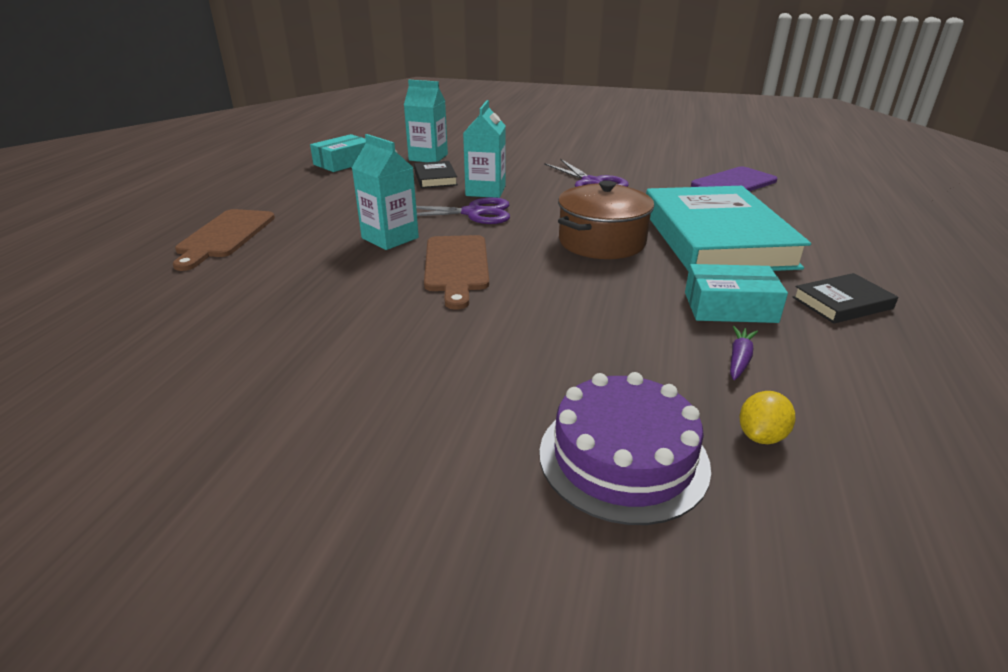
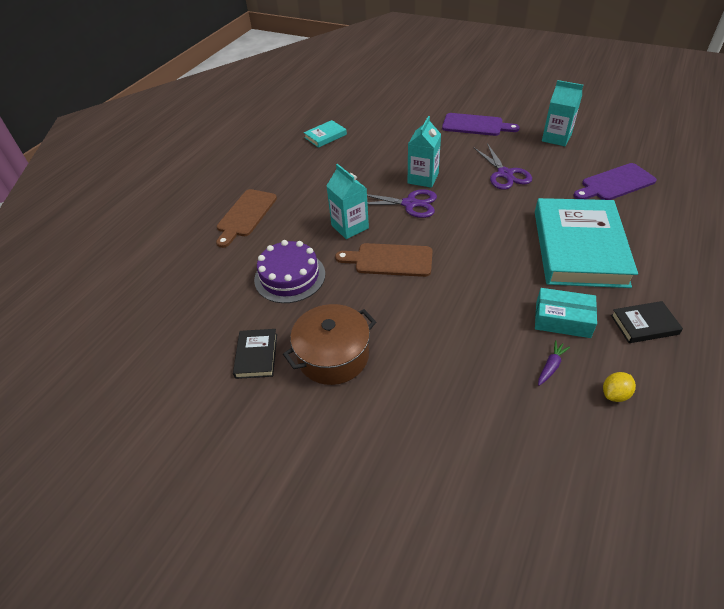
camera: 15 degrees right, 15 degrees up
turquoise box [310,134,366,172] -> turquoise book [304,120,347,148]
turquoise carton [404,80,448,162] -> turquoise carton moved to [542,80,583,146]
black book [414,161,458,188] -> black book moved to [233,329,277,379]
brown cutting board [424,235,489,310] -> brown cutting board turned 90 degrees clockwise [335,243,433,277]
purple cake [539,372,711,525] -> purple cake moved to [254,240,325,303]
brown pot [558,180,654,259] -> brown pot moved to [283,304,376,385]
yellow lemon [740,391,796,444] -> yellow lemon moved to [603,372,636,402]
none -> purple cutting board [442,113,520,136]

